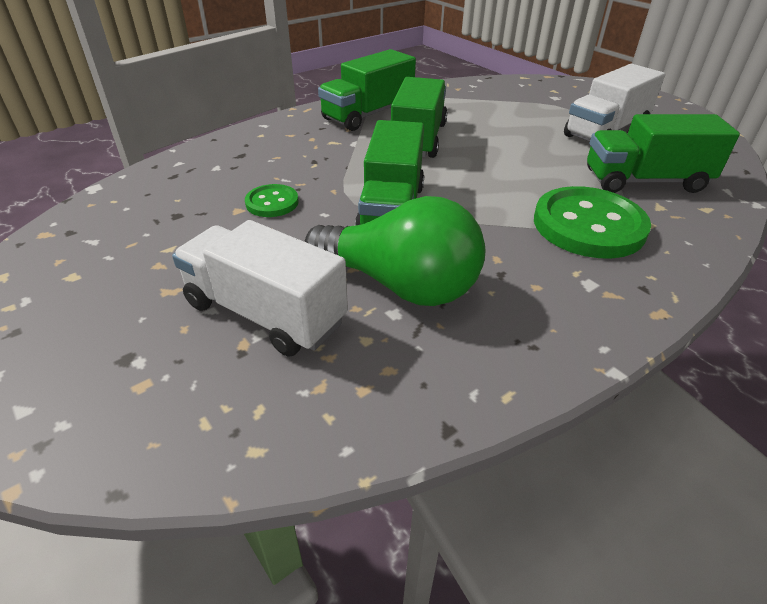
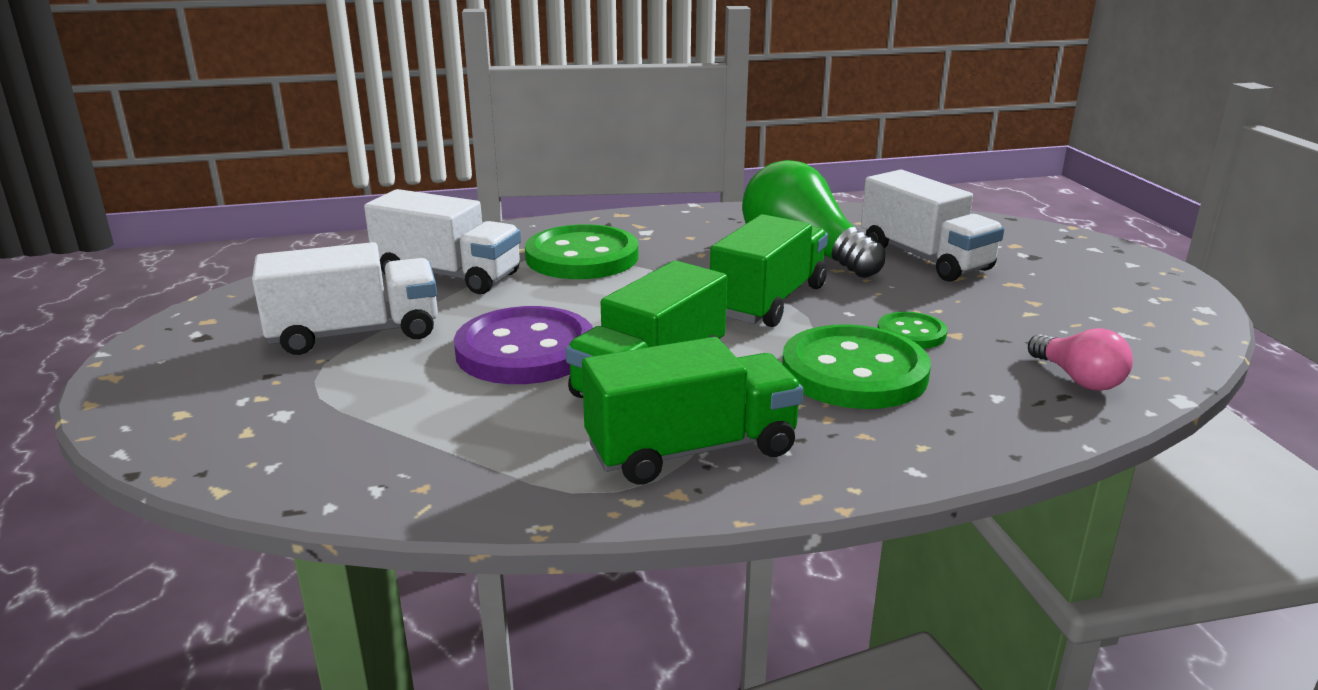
camera: 155 degrees left, 15 degrees down
green truck [587,114,740,193] -> white truck [364,189,521,294]
none -> purple button [454,306,593,384]
none -> green button [782,324,931,409]
none -> pink light bulb [1028,328,1133,391]

